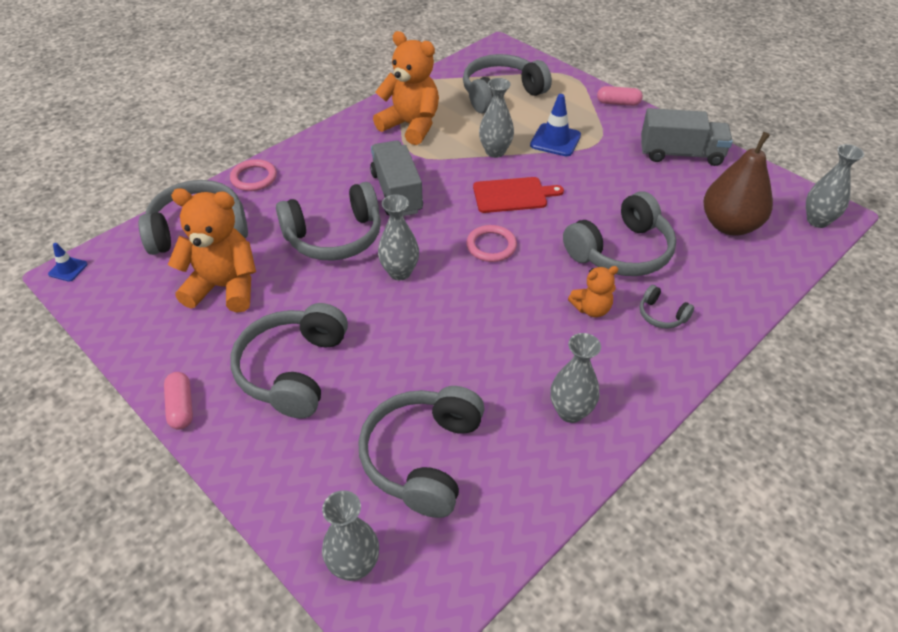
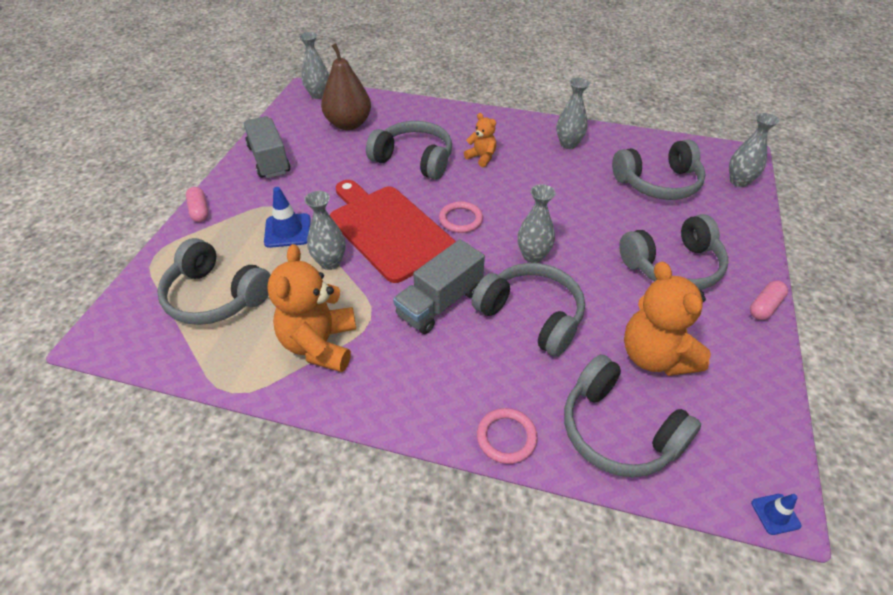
camera: 120 degrees left, 0 degrees up
red cutting board [473,177,564,213] -> red cutting board [330,180,456,283], size x1.85
grey headphones [640,285,694,328] -> none

